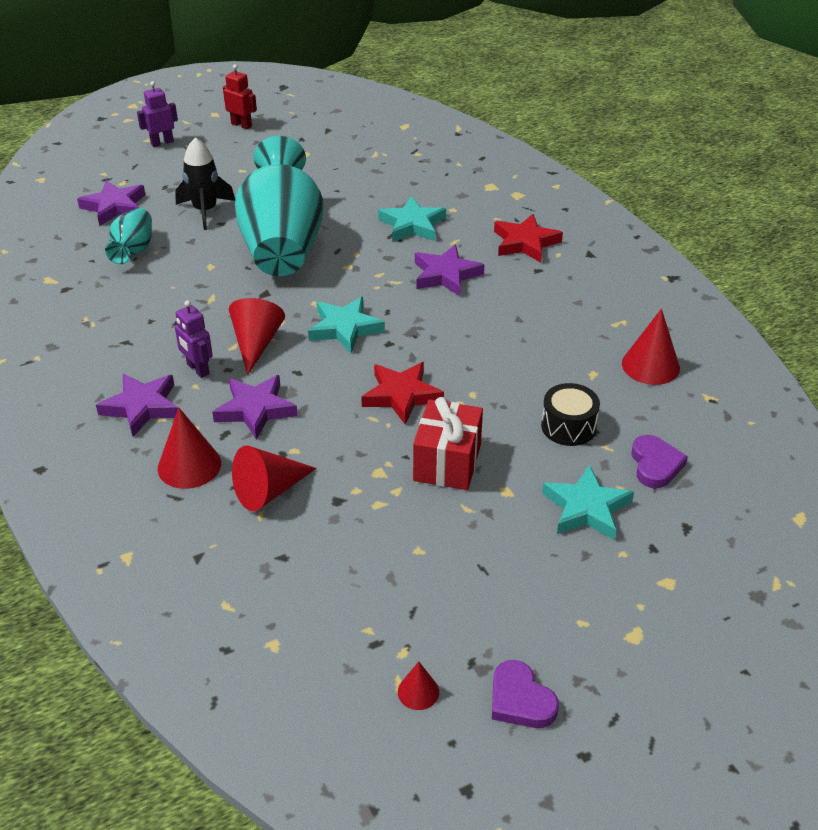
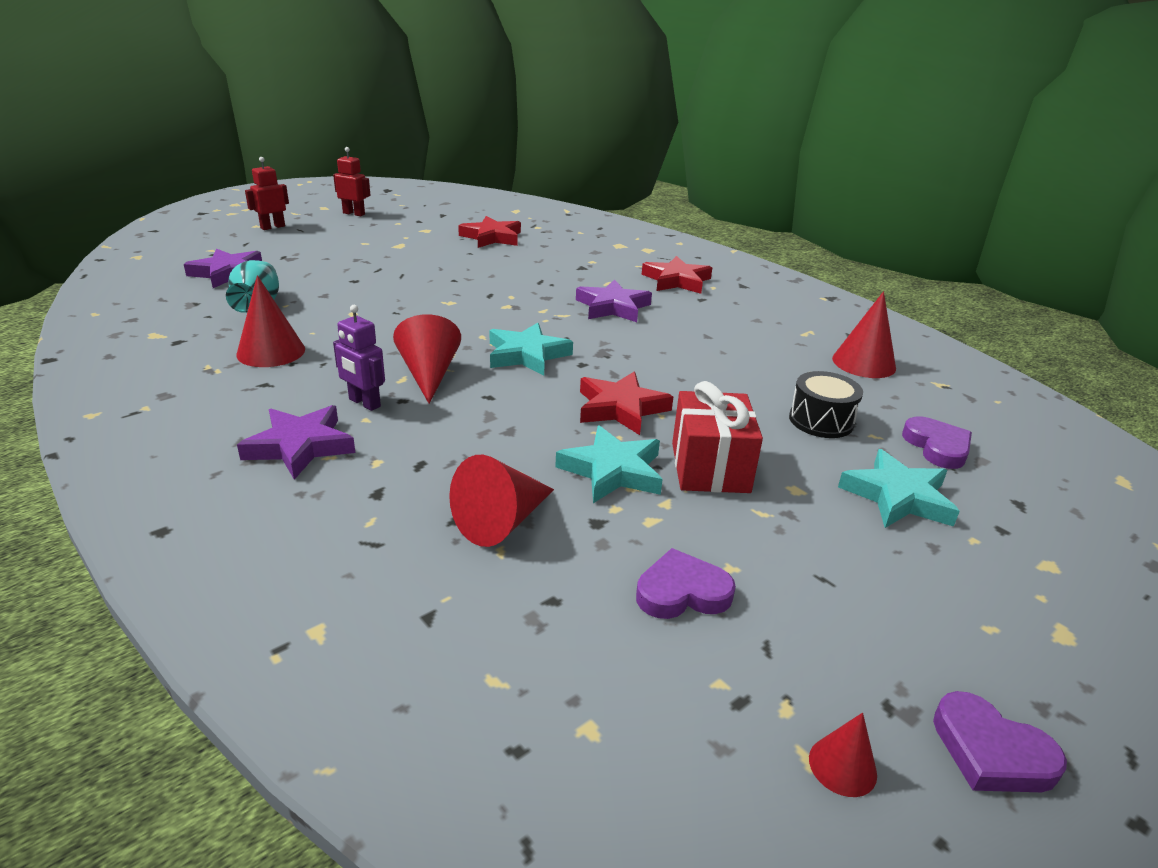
camera: 15 degrees left, 10 degrees down
purple robot [137,81,178,147] -> red robot [245,157,289,230]
red cone [158,408,221,489] -> red cone moved to [236,275,305,367]
black rocket [175,137,235,230] -> none
purple star [212,375,298,440] -> none
turquoise vase [235,136,324,276] -> none
turquoise star [378,196,446,242] -> turquoise star moved to [555,425,663,503]
none -> red star [458,216,521,248]
none -> purple heart [636,548,736,619]

